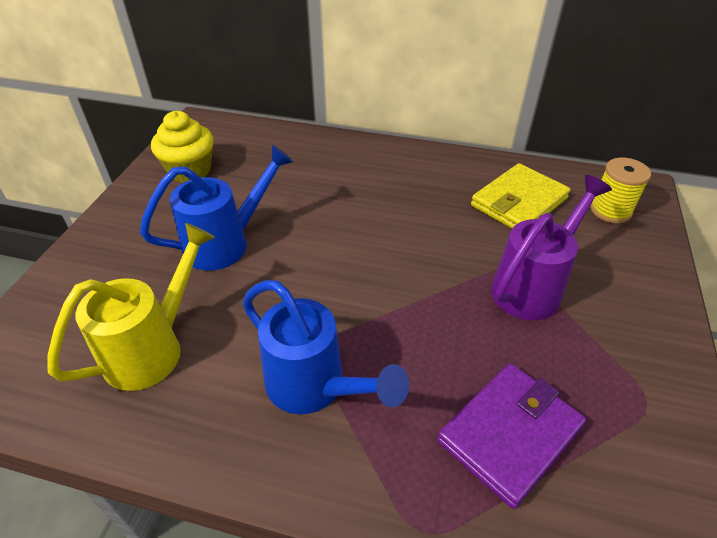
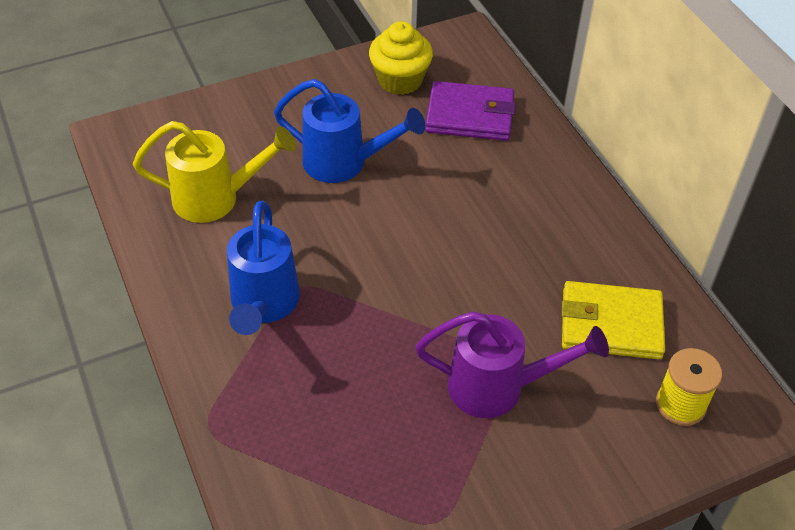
camera: 50 degrees right, 5 degrees up
purple wallet [437,363,586,509] -> purple wallet moved to [425,81,516,141]

